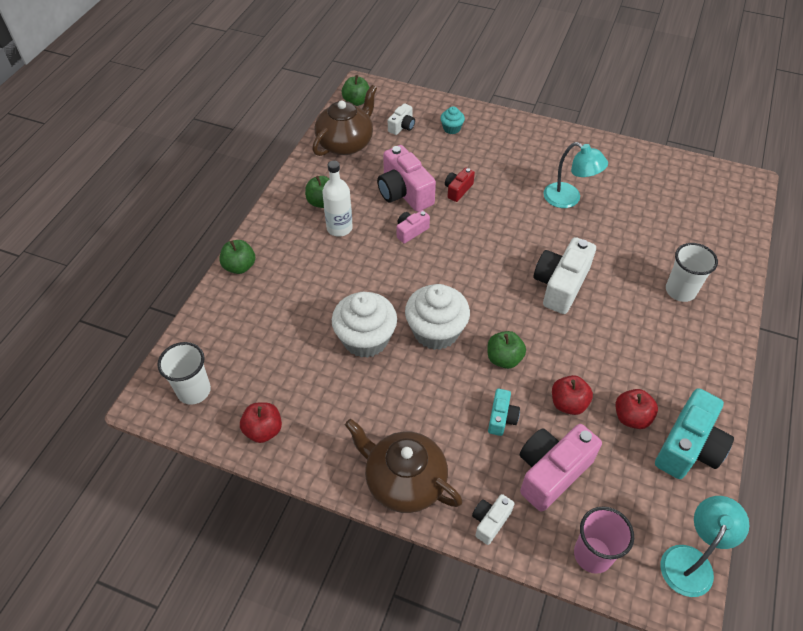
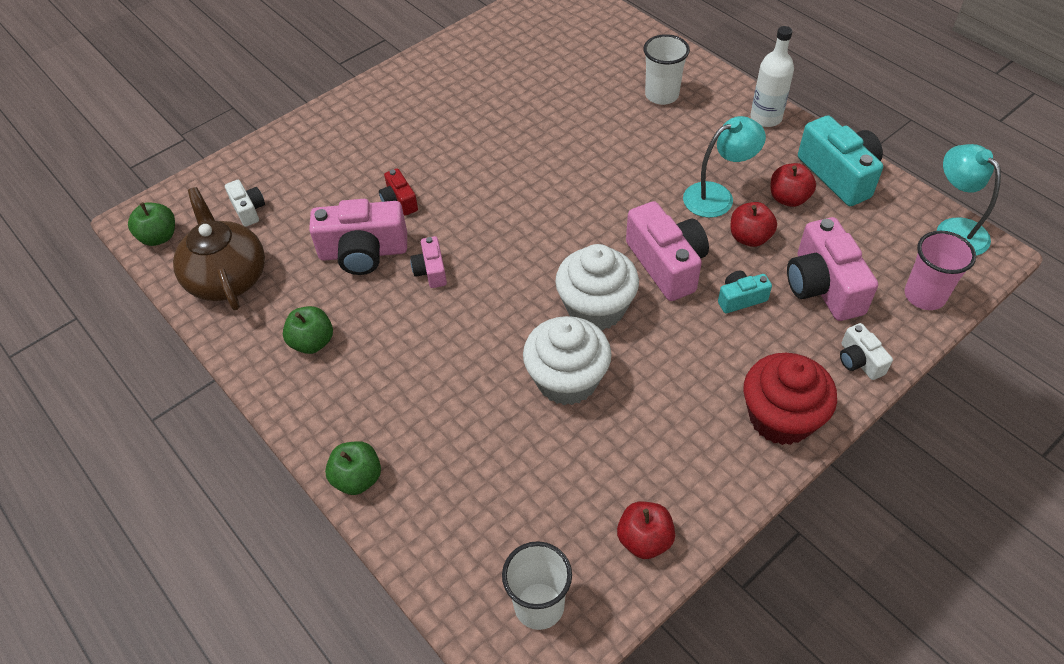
camera: 60 degrees left, 0 degrees up
white bottle [322,161,353,237] -> white bottle moved to [750,26,794,127]
brown teapot [345,419,463,513] -> red cupcake [743,353,837,445]
turquoise cupcake [440,106,465,134] -> none
green apple [487,331,526,369] -> pink camera [626,201,709,301]
turquoise camera [488,389,520,436] -> turquoise camera turned 60 degrees counterclockwise [718,271,772,313]
white camera [534,237,596,314] -> none
turquoise lamp [543,142,608,208] -> turquoise lamp moved to [683,116,766,218]

